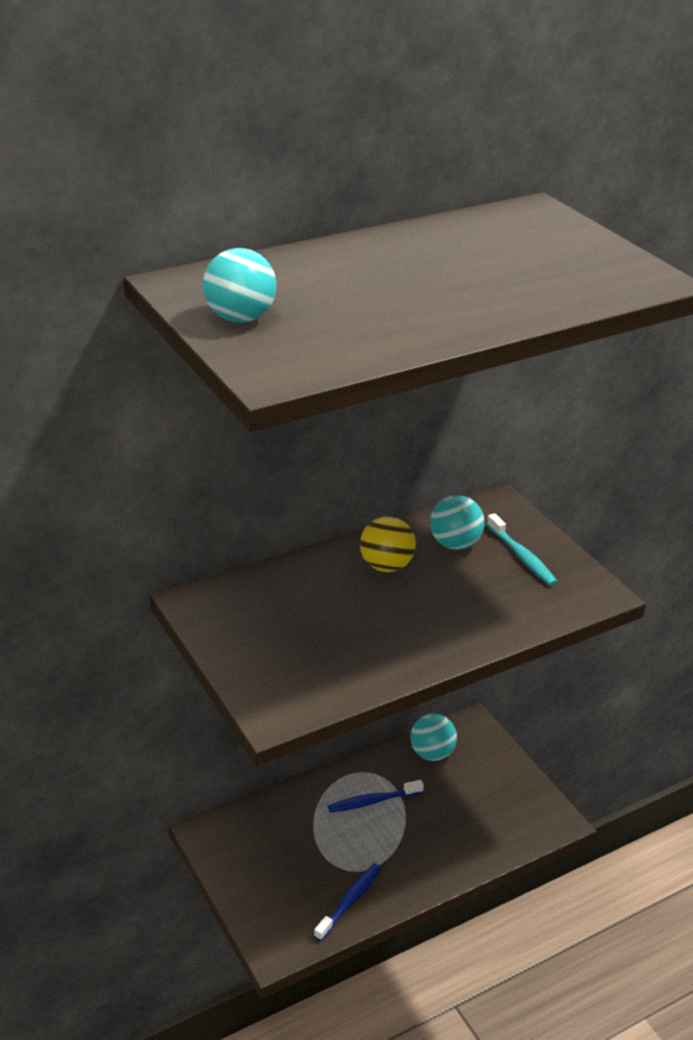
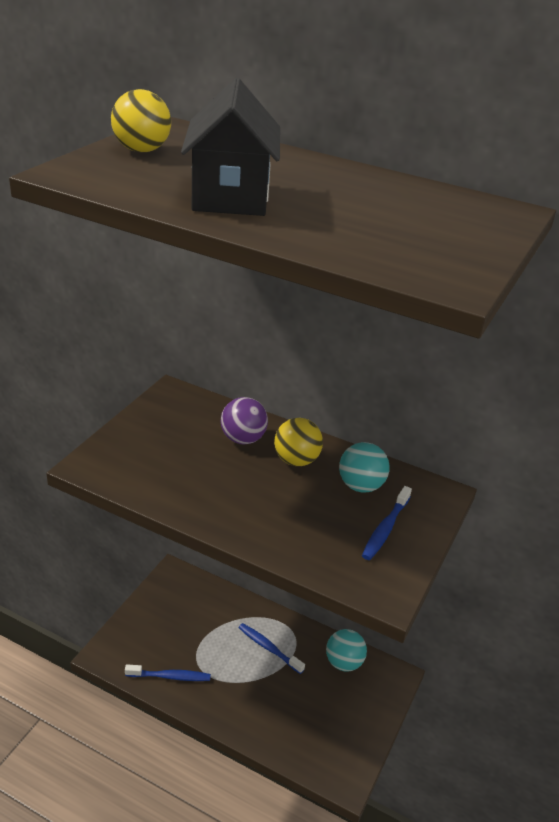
camera: 55 degrees right, 0 degrees up
turquoise ball [203,248,276,322] -> yellow ball [111,89,171,152]
turquoise toothbrush [487,513,558,586] -> blue toothbrush [362,486,412,560]
none -> black house [181,78,280,216]
none -> purple ball [221,397,268,445]

